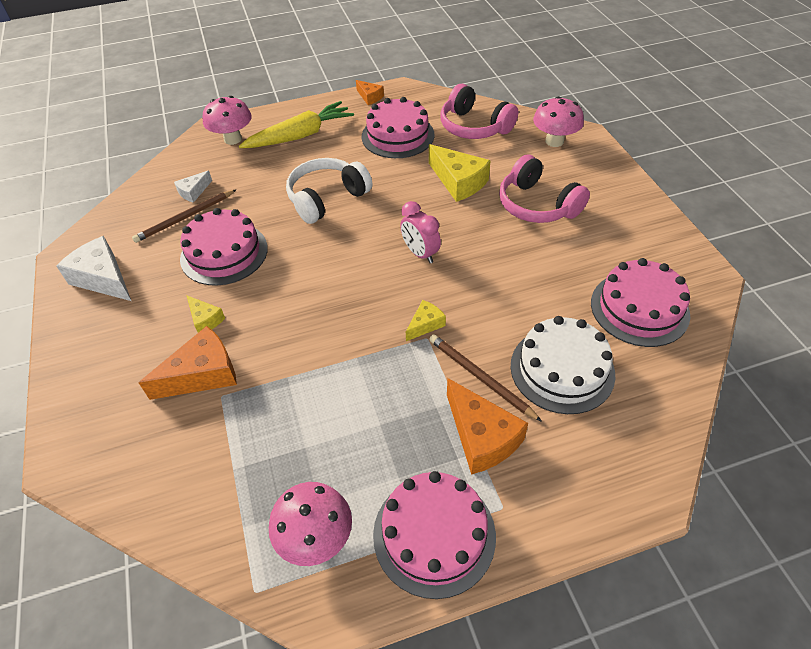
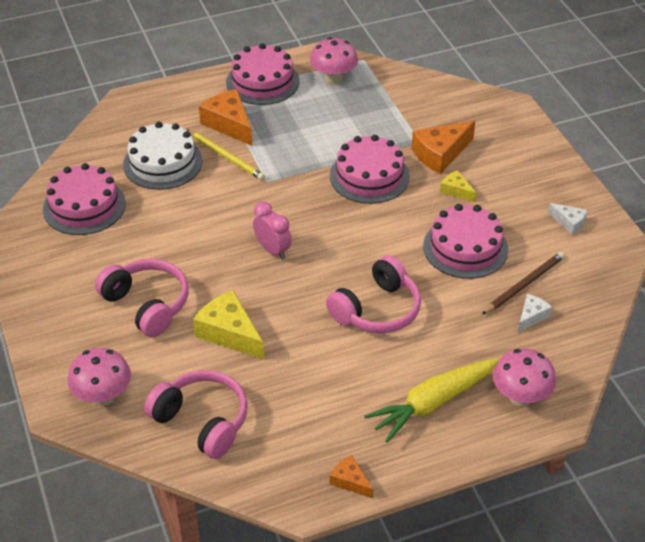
camera: 175 degrees right, 5 degrees down
white cheese [56,236,131,301] -> white cheese [548,203,587,235], size x0.54
white headphones [286,158,372,224] -> pink headphones [326,255,421,334]
pink cake [362,97,435,158] -> pink cake moved to [330,135,410,204]
yellow cheese [406,300,446,341] -> none
brown pencil [429,334,542,422] -> yellow pencil [186,129,265,180]

